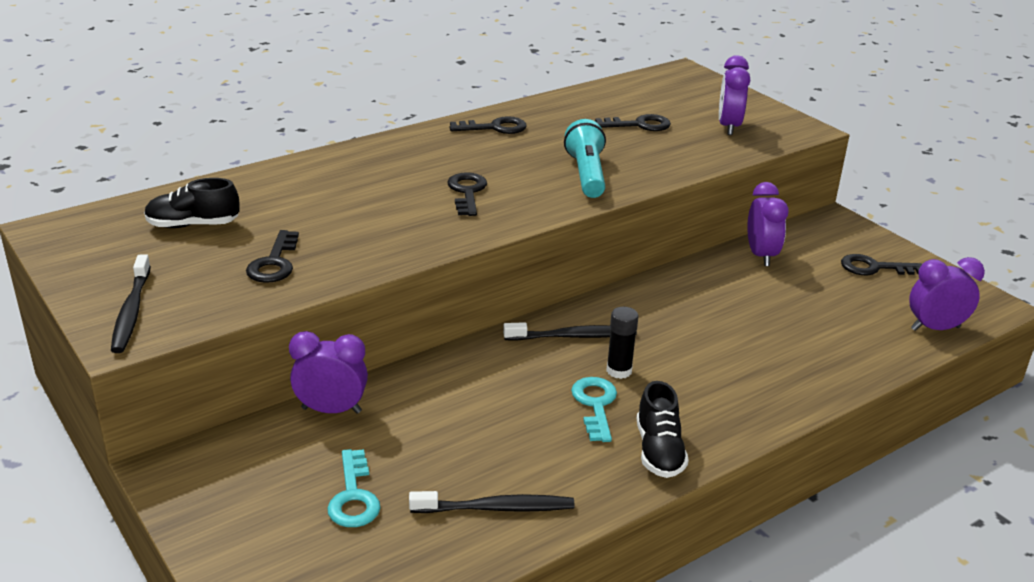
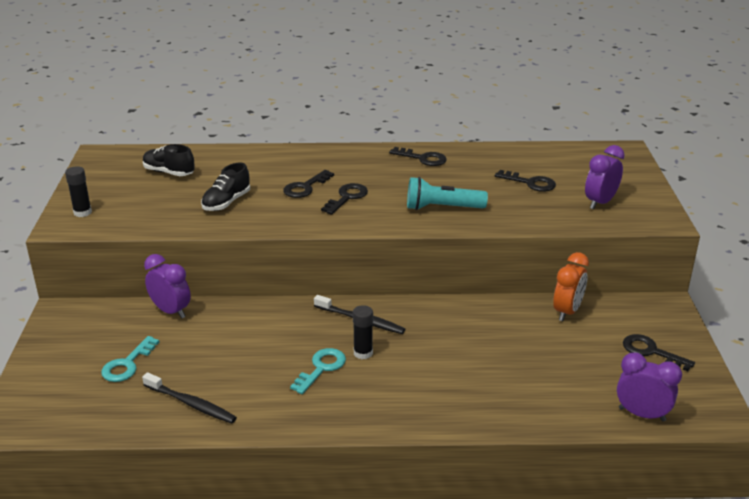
camera: 35 degrees right, 0 degrees up
black toothbrush [111,254,151,353] -> black glue stick [65,166,92,217]
black key [246,230,299,283] -> black key moved to [283,170,334,198]
turquoise flashlight [564,119,606,198] -> turquoise flashlight turned 120 degrees counterclockwise [407,177,488,210]
black shoe [636,381,689,478] -> black shoe moved to [201,162,250,211]
purple clock [747,182,789,266] -> orange clock [553,252,589,321]

